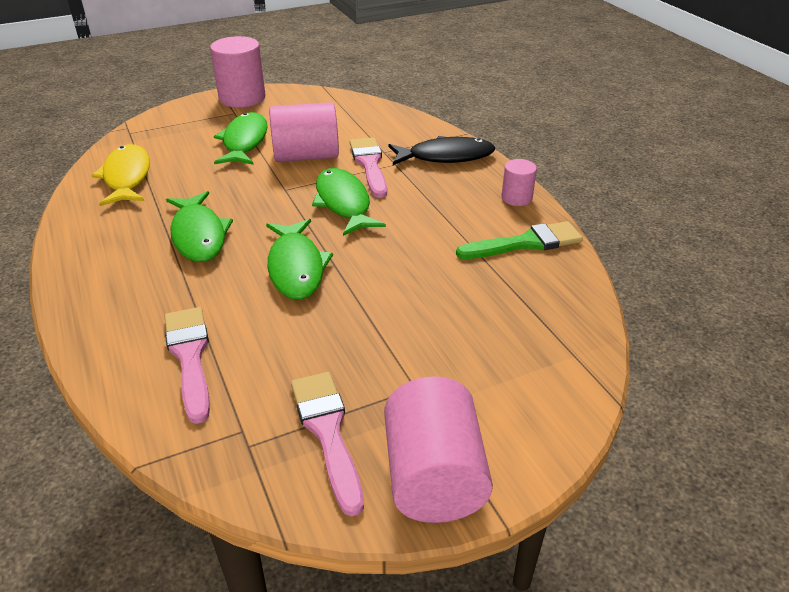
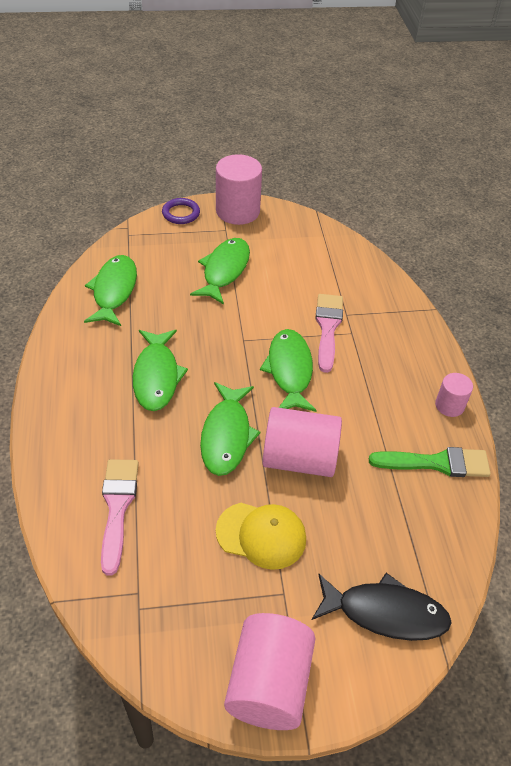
camera: 15 degrees right, 10 degrees up
yellow fish [92,144,150,206] -> green fish [84,255,137,326]
pink cylinder [269,102,339,162] -> pink cylinder moved to [263,407,342,477]
pink brush [291,372,364,516] -> none
black fish [388,136,495,165] -> black fish moved to [312,573,452,641]
none -> purple ring [162,198,200,224]
none -> yellow cap [216,503,306,570]

